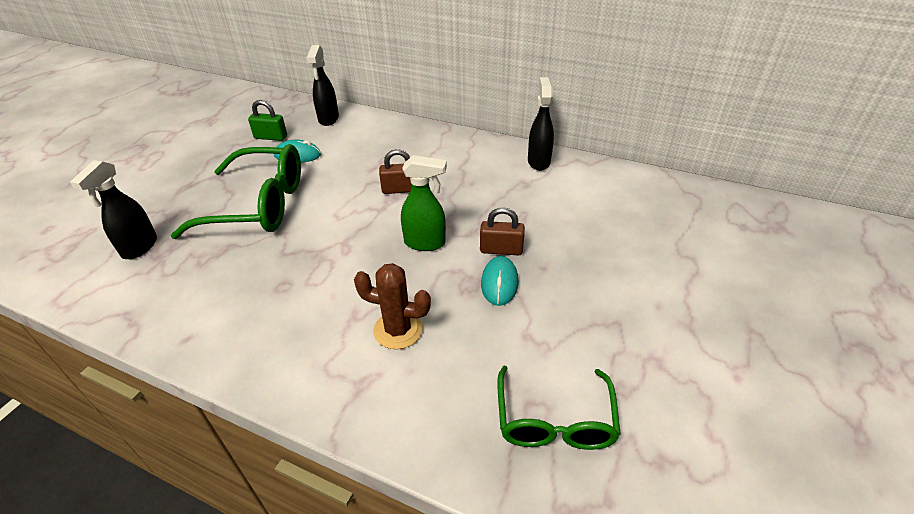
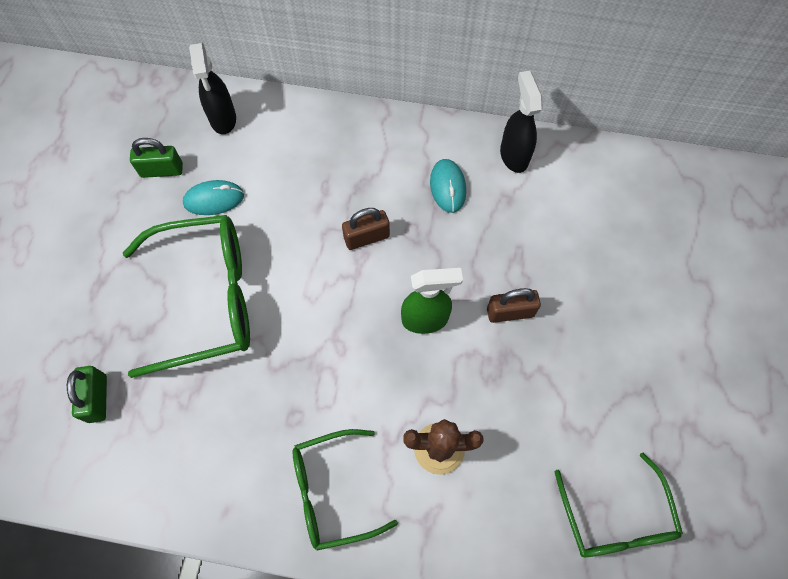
camera: 15 degrees left, 25 degrees up
black spray bottle [70,160,157,259] -> green padlock [67,366,107,423]
turquoise mouse [481,256,519,306] -> turquoise mouse moved to [430,159,466,213]
none -> green glasses [293,429,398,551]

